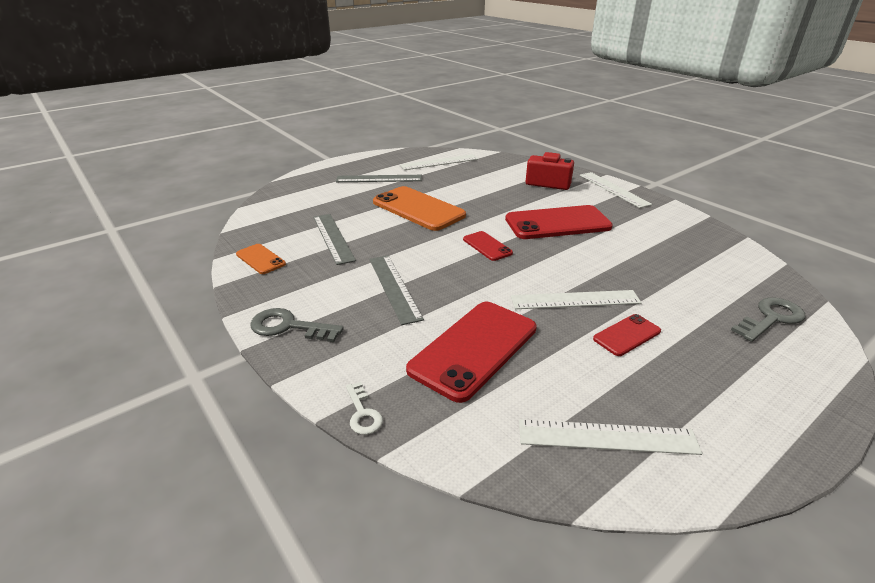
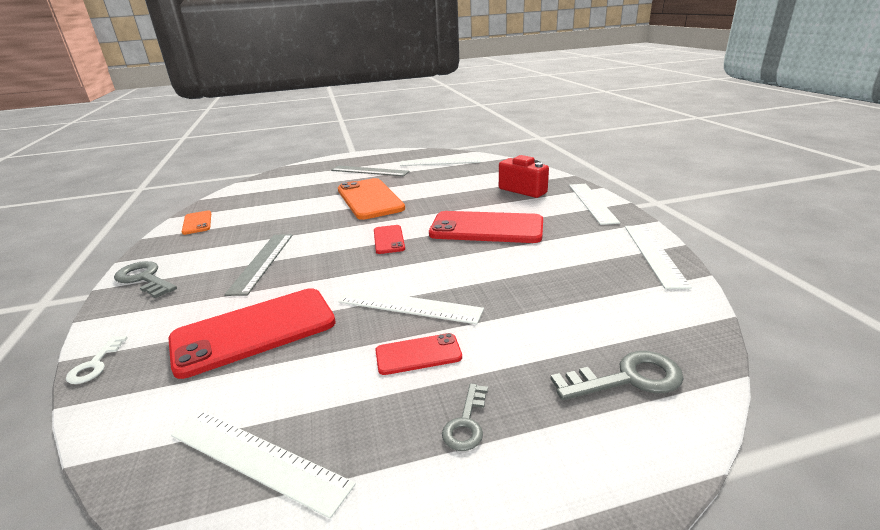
camera: 25 degrees right, 5 degrees down
grey ruler [313,214,356,265] -> none
none -> grey key [442,383,488,451]
none -> white ruler [625,225,692,289]

